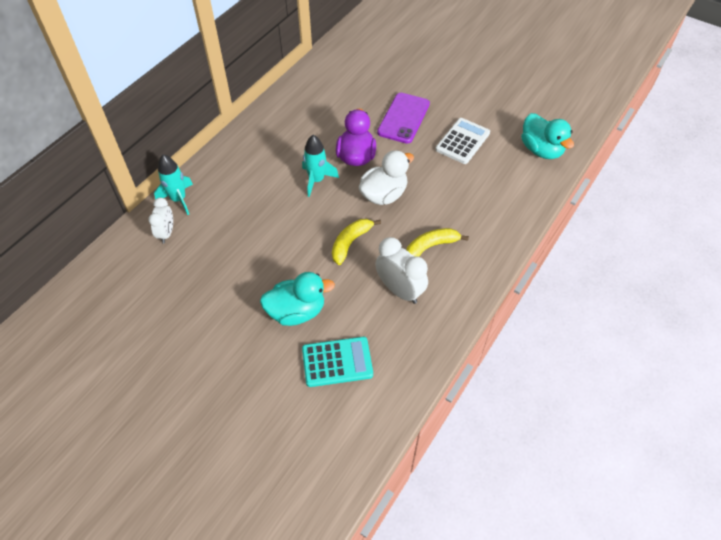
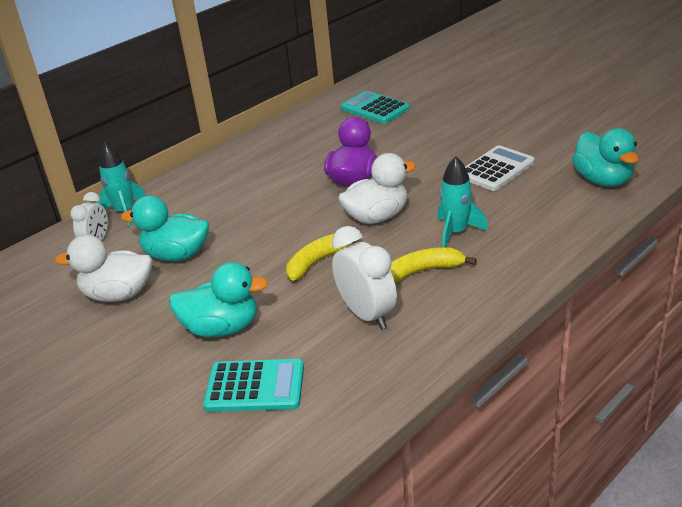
camera: 15 degrees right, 20 degrees down
turquoise rocket [302,135,339,197] -> turquoise rocket moved to [437,156,488,247]
purple phone [377,93,430,144] -> none
none -> white duck [55,235,152,302]
none -> turquoise duck [121,195,209,261]
none -> turquoise calculator [341,91,410,124]

